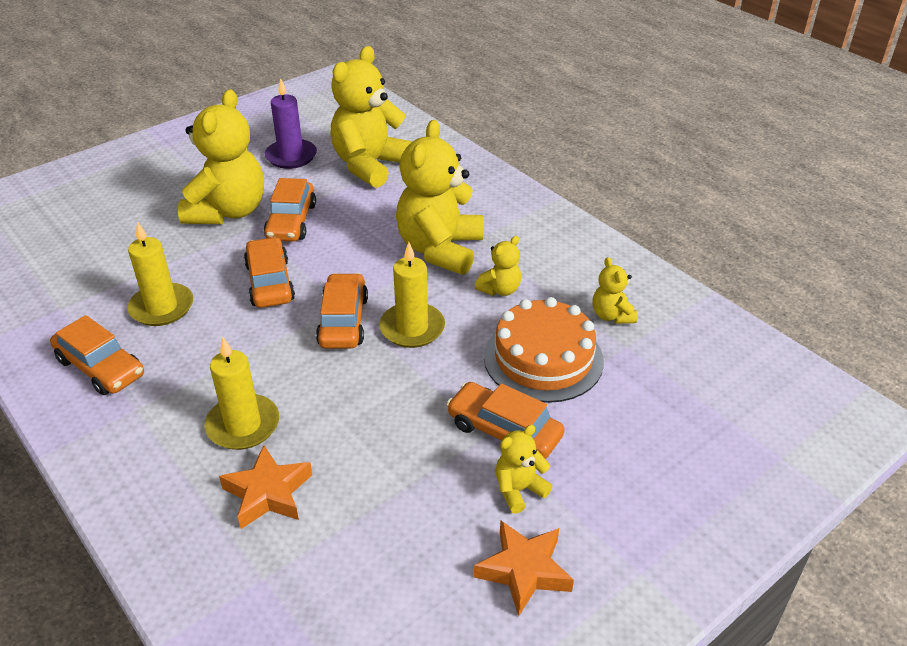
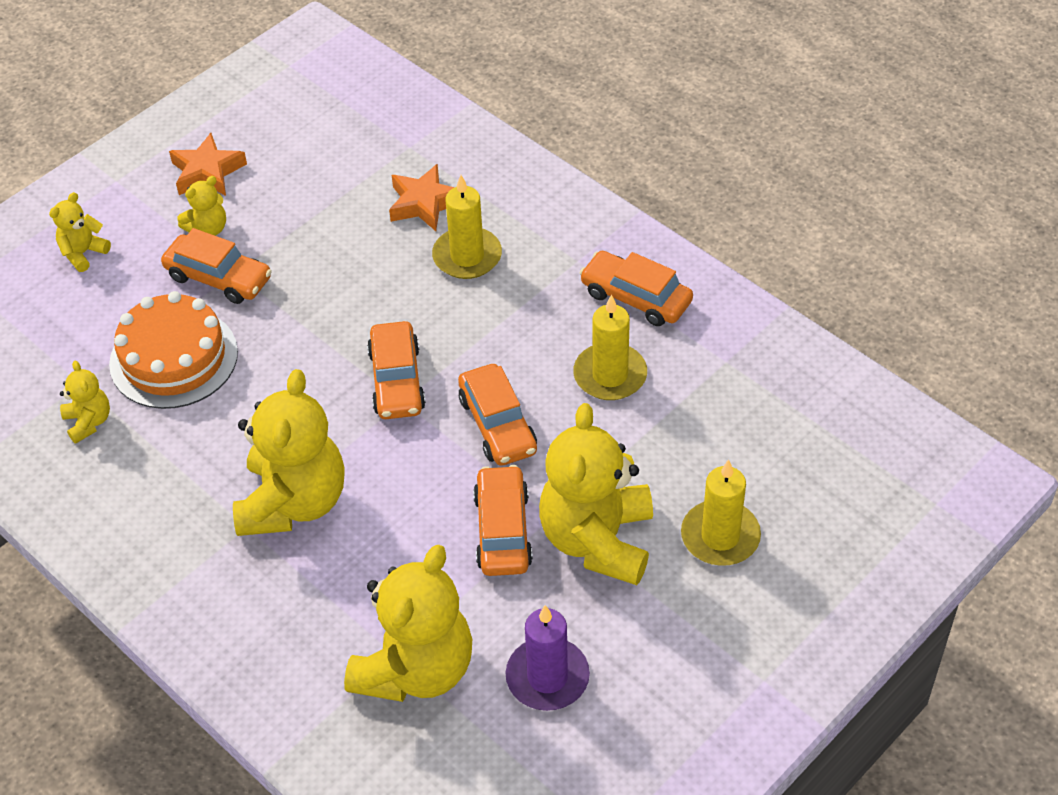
camera: 175 degrees right, 10 degrees up
yellow candle [379,242,445,348] -> yellow candle moved to [681,459,761,566]
yellow teddy bear [475,236,521,296] -> yellow teddy bear moved to [49,192,111,272]

